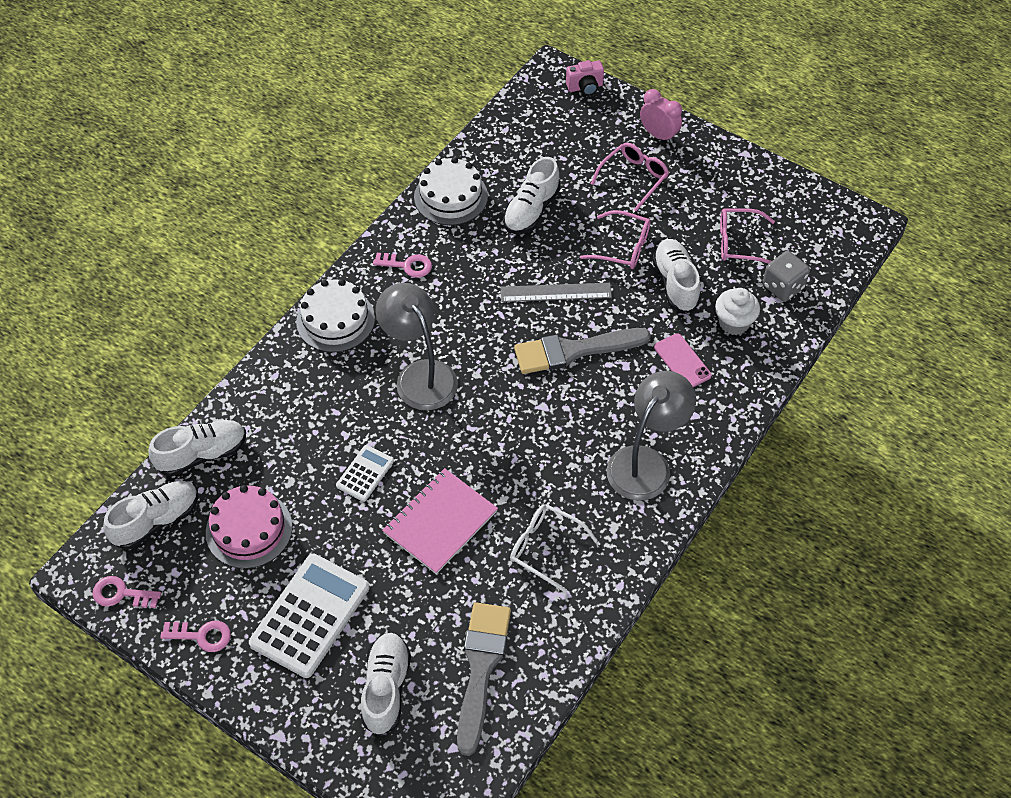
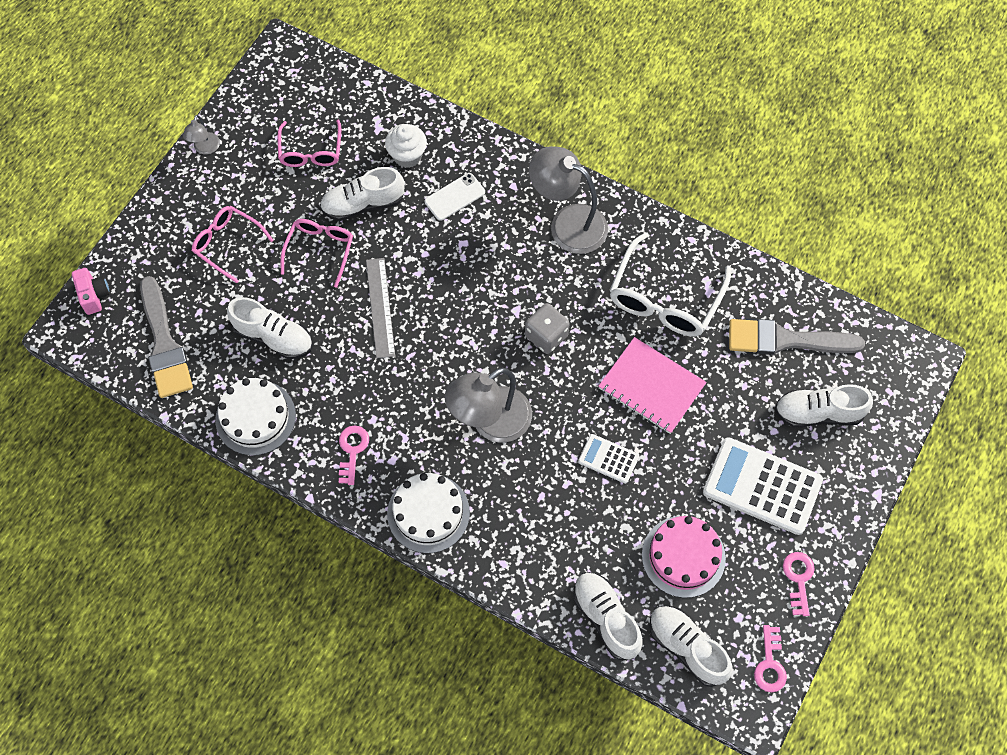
camera: 95 degrees left, 10 degrees up
white glasses [510,504,598,593] -> white glasses [610,232,731,337], size x1.60
grey brush [514,328,651,374] -> grey brush moved to [140,276,193,398]
pink clock [640,89,682,143] -> none
pink phone [654,333,712,387] -> white phone [425,173,485,221]
grey dice [763,251,810,302] -> grey dice moved to [525,303,570,354]
none -> grey lamp [183,115,220,154]

